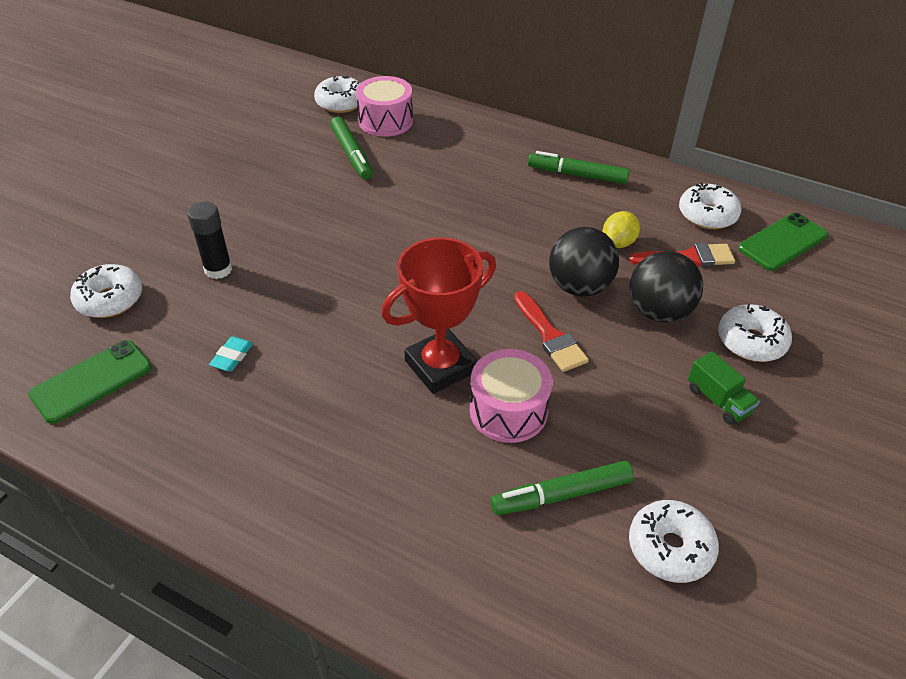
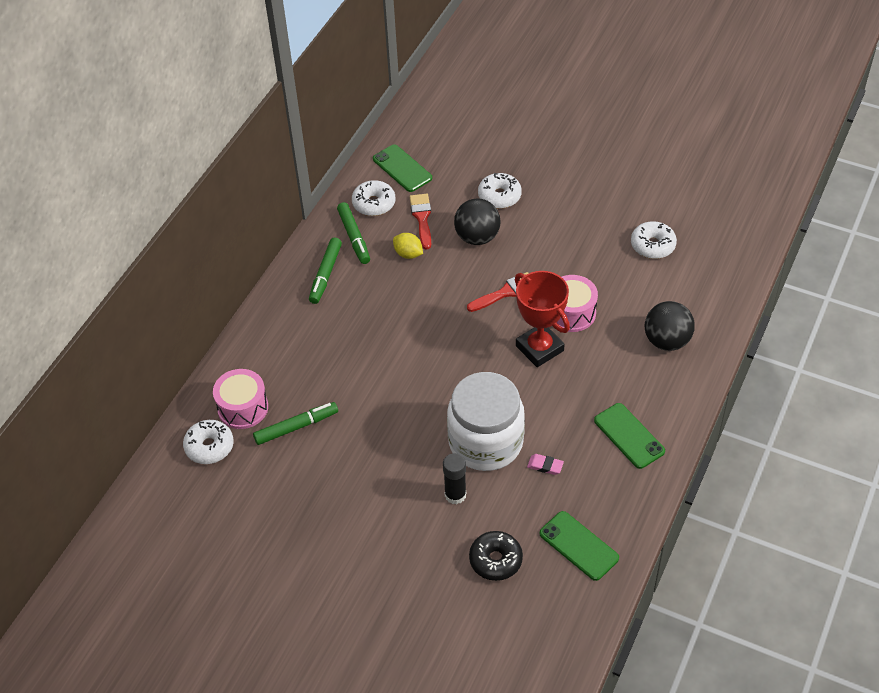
camera: 90 degrees left, 5 degrees up
white donut [70,264,142,318] -> black donut [469,531,523,581]
turquoise eraser [209,336,253,372] -> pink eraser [527,454,564,475]
green marker [491,461,634,515] -> green marker moved to [337,202,370,264]
black ball [549,227,619,297] -> black ball moved to [645,301,695,351]
green truck [688,351,760,425] -> none
none -> white jar [447,372,525,471]
none -> green phone [594,403,665,469]

